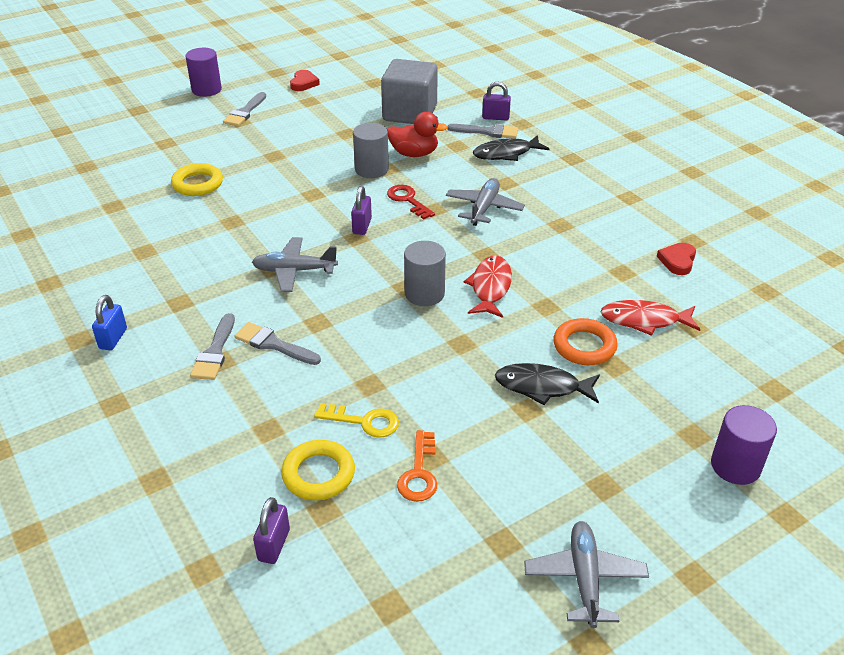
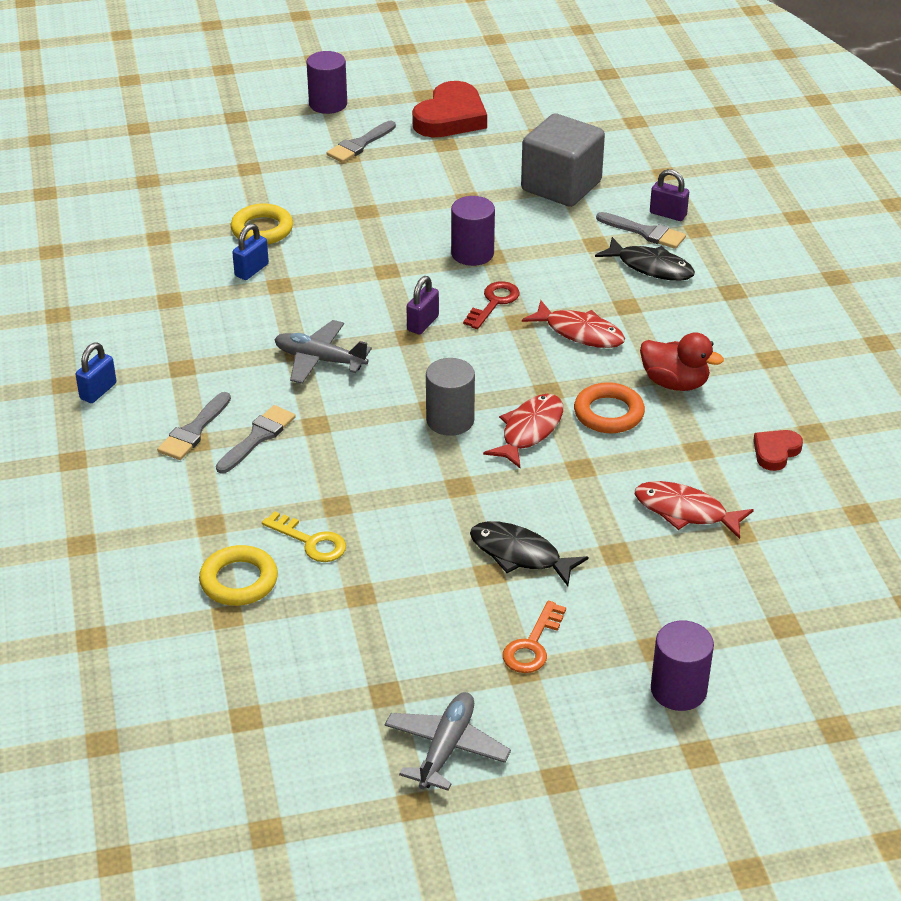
camera: 20 degrees right, 0 degrees up
grey brush [234,322,321,365] -> grey brush turned 75 degrees clockwise [216,405,296,474]
purple padlock [253,497,290,564] -> none
red heart [290,70,320,91] -> red heart [412,81,487,138], size x1.93
grey cylinder [353,123,389,178] -> purple cylinder [451,196,495,266]
red duck [387,112,448,157] -> red duck moved to [640,332,724,391]
red key [387,185,435,220] -> red key turned 45 degrees clockwise [463,281,520,329]
orange key [397,430,437,502] -> orange key moved to [503,601,566,673]
grey plane [446,178,525,226] -> red fish [522,300,625,348]
black fish [473,135,549,161] -> black fish turned 150 degrees counterclockwise [595,237,695,281]
orange ring [554,318,618,365] -> orange ring moved to [574,382,645,433]
none -> blue padlock [232,223,269,280]

